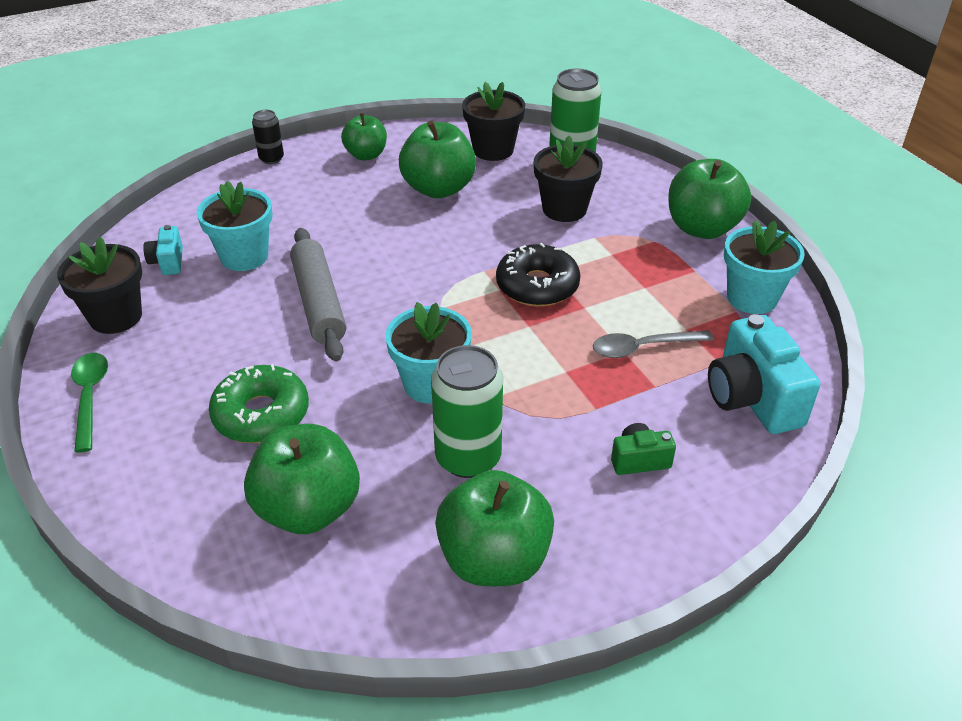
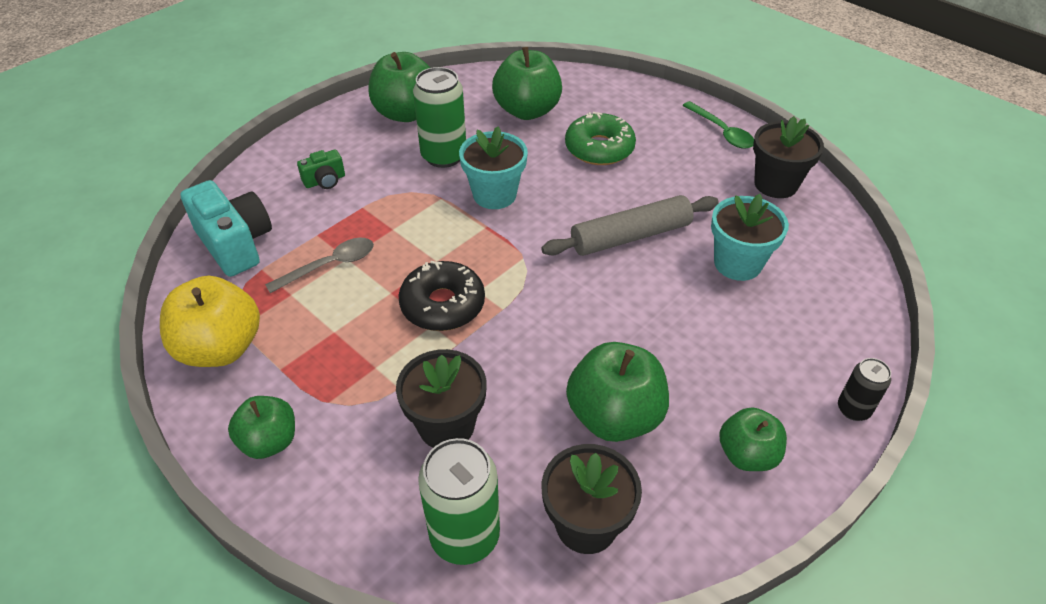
camera: 160 degrees right, 5 degrees up
turquoise camera [143,225,183,275] -> none
grey rolling pin [290,228,346,361] -> grey rolling pin turned 75 degrees counterclockwise [541,195,719,256]
green apple [668,159,751,239] -> green apple [228,396,295,459], size x0.63
turquoise flower pot [724,220,805,314] -> yellow apple [160,276,260,367]

